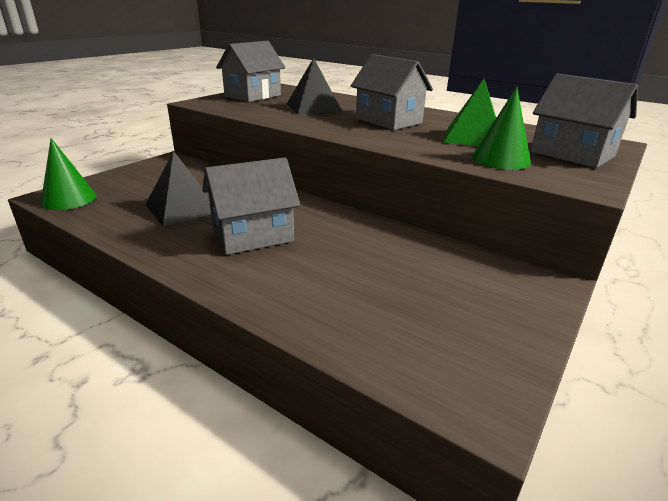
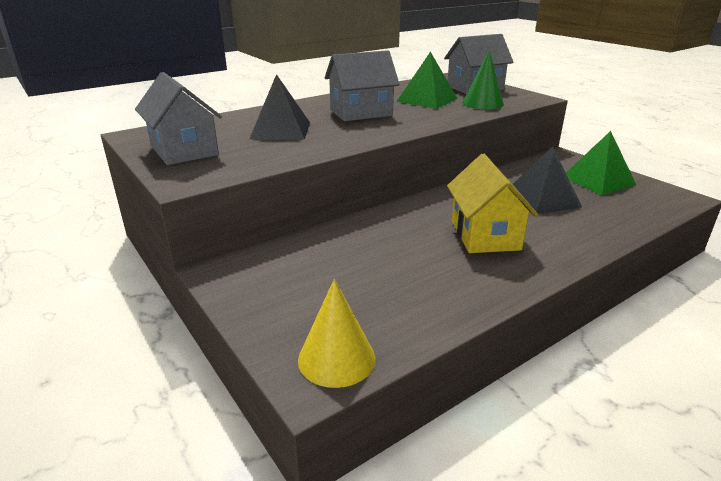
camera: 70 degrees left, 0 degrees up
green cone [41,138,97,210] -> yellow cone [298,279,375,388]
black pyramid [145,151,211,226] -> black pyramid moved to [513,146,582,214]
grey house [202,157,300,255] -> yellow house [447,154,538,253]
none -> green pyramid [566,131,636,195]

